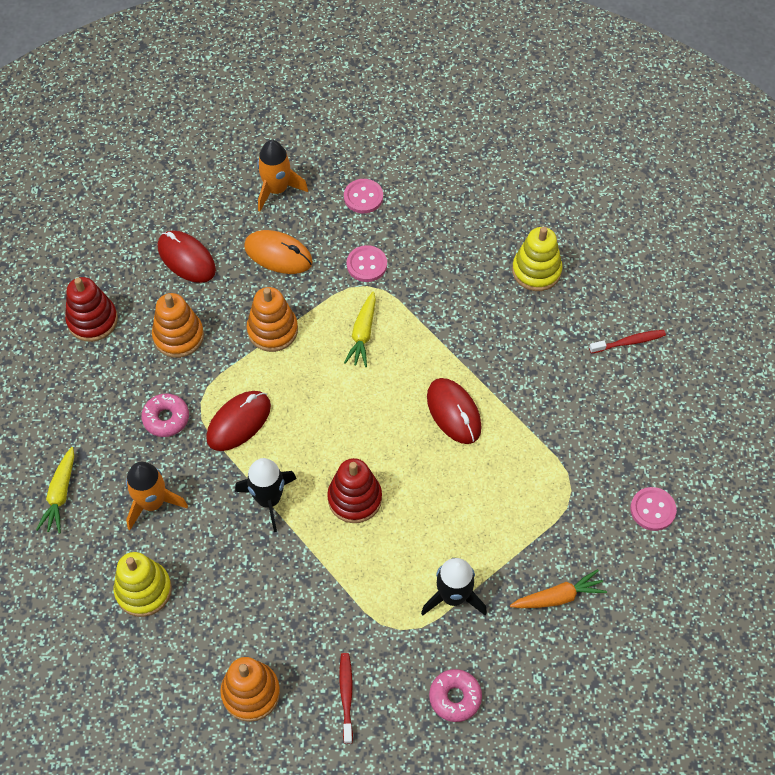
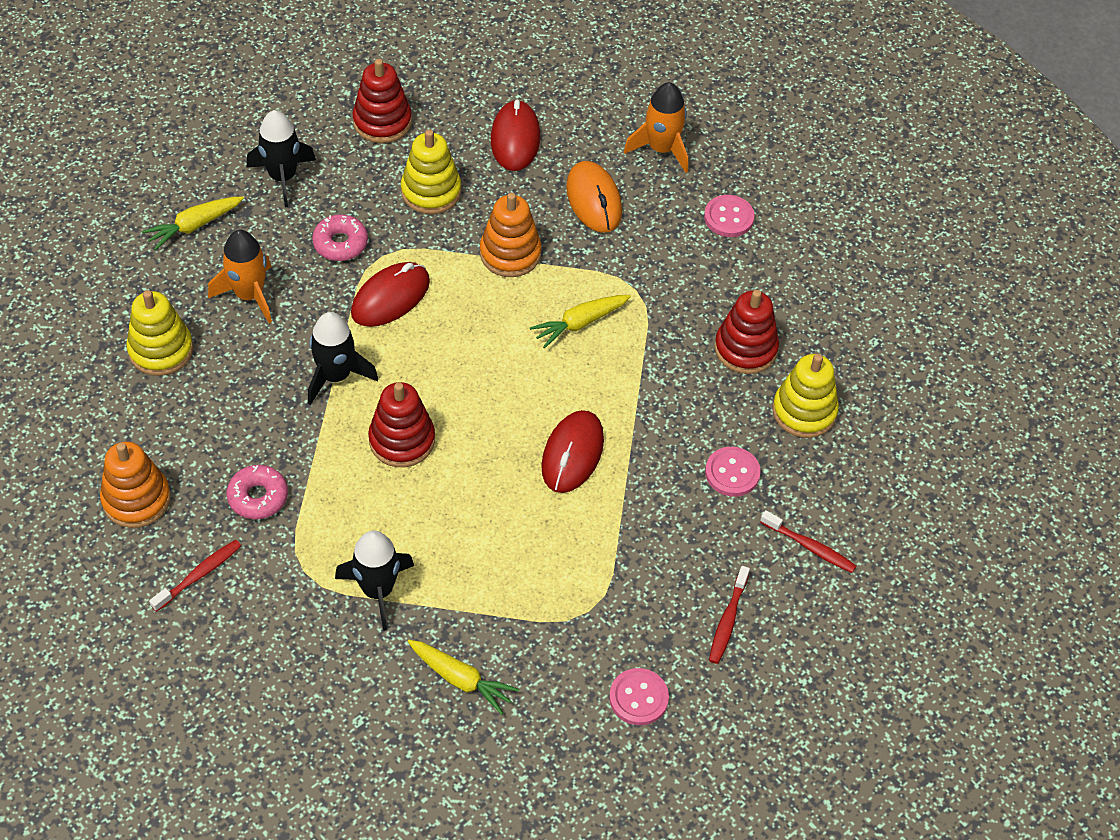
camera: 45 degrees right, 5 degrees down
orange stacking toy [152,293,204,358] -> yellow stacking toy [401,129,461,214]
red mouse [206,391,271,451] -> red mouse turned 45 degrees counterclockwise [351,262,430,327]
pink button [347,245,387,282] -> pink button moved to [705,447,761,497]
pink donut [429,669,482,722] -> pink donut moved to [227,465,288,519]
orange carrot [510,569,607,608] -> yellow carrot [407,640,519,715]
none -> black rocket [247,110,316,207]
none -> red toothbrush [709,566,750,664]
none -> red stacking toy [714,290,779,374]

